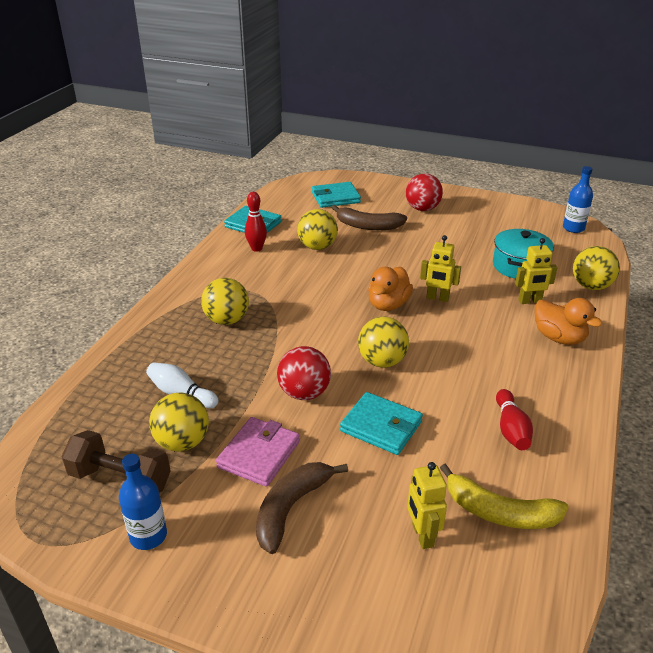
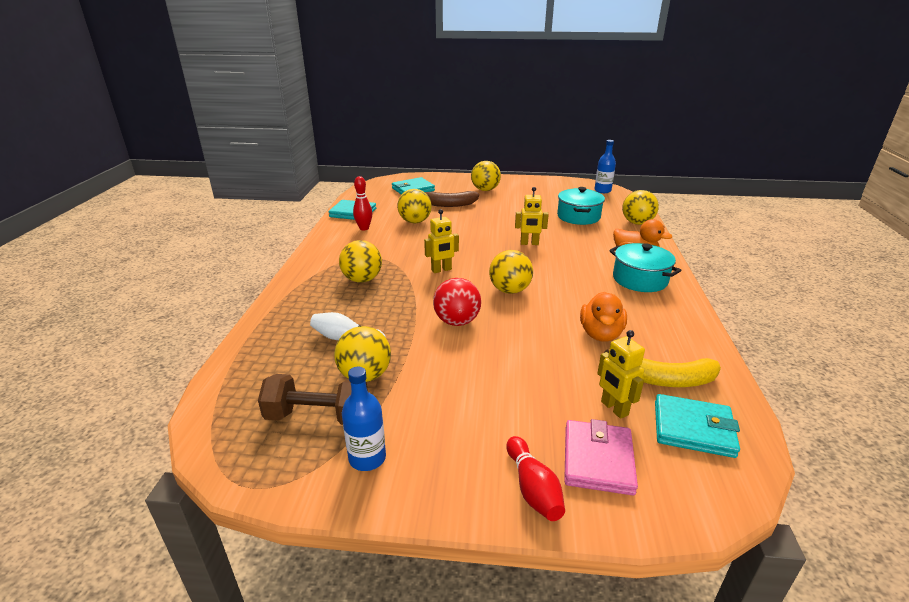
camera: 15 degrees left, 5 degrees down
pink wallet [216,417,300,487] -> pink wallet moved to [564,419,638,495]
brown banana [256,462,348,554] -> none
turquoise wallet [340,392,423,455] -> turquoise wallet moved to [655,394,740,458]
orange duck [368,267,413,311] -> orange duck moved to [580,292,627,342]
red ball [406,174,443,211] -> yellow ball [471,161,501,191]
red bowling pin [496,389,533,450] -> red bowling pin moved to [506,436,565,521]
yellow robot [515,238,558,304] -> yellow robot moved to [424,209,459,273]
none -> turquoise pot [609,243,682,292]

